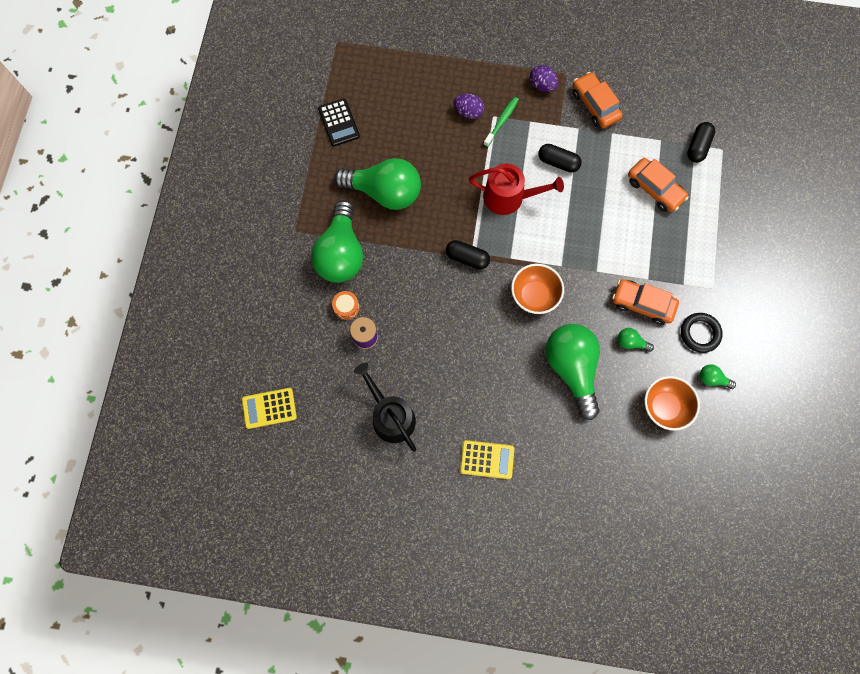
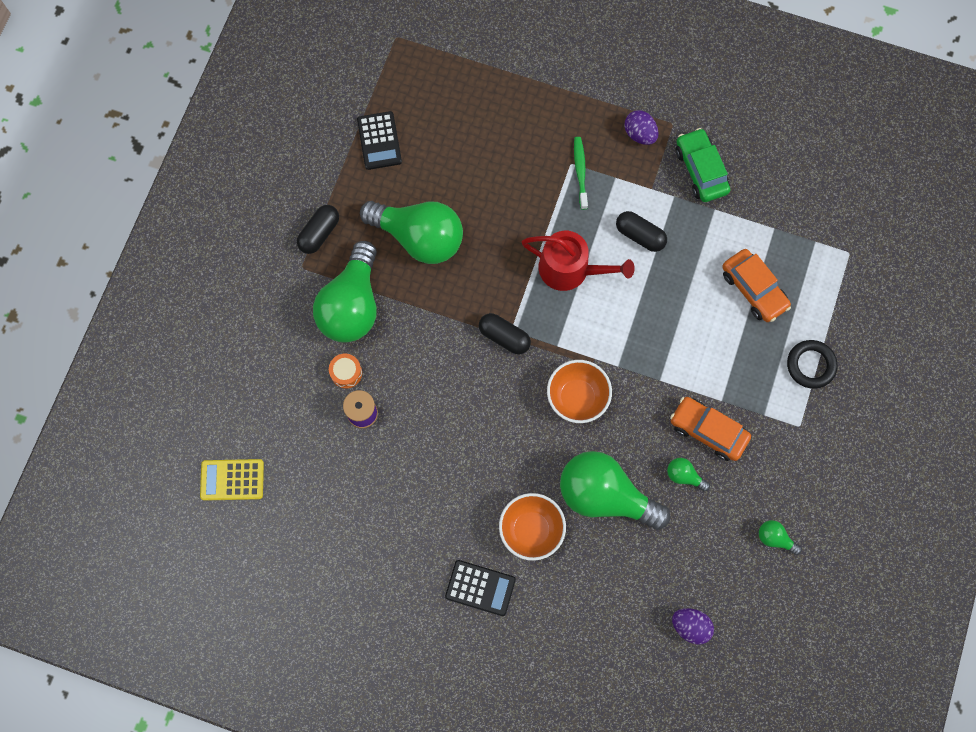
camera: 10 degrees right, 0 degrees up
black watering can [354,363,416,452] -> none
purple egg [453,94,484,119] -> purple egg moved to [672,608,714,644]
yellow calculator [460,440,514,479] -> black calculator [445,560,516,616]
green toothbrush [484,97,519,147] -> green toothbrush turned 45 degrees counterclockwise [574,137,588,210]
green light bulb [545,324,600,420] -> green light bulb turned 60 degrees counterclockwise [560,451,670,530]
orange car [573,72,623,128] -> green car [676,128,730,202]
orange bowl [644,376,700,431] -> orange bowl moved to [499,493,566,561]
black ring [681,313,723,353] -> black ring moved to [787,340,838,389]
black capsule [687,122,715,163] -> black capsule moved to [297,205,339,254]

